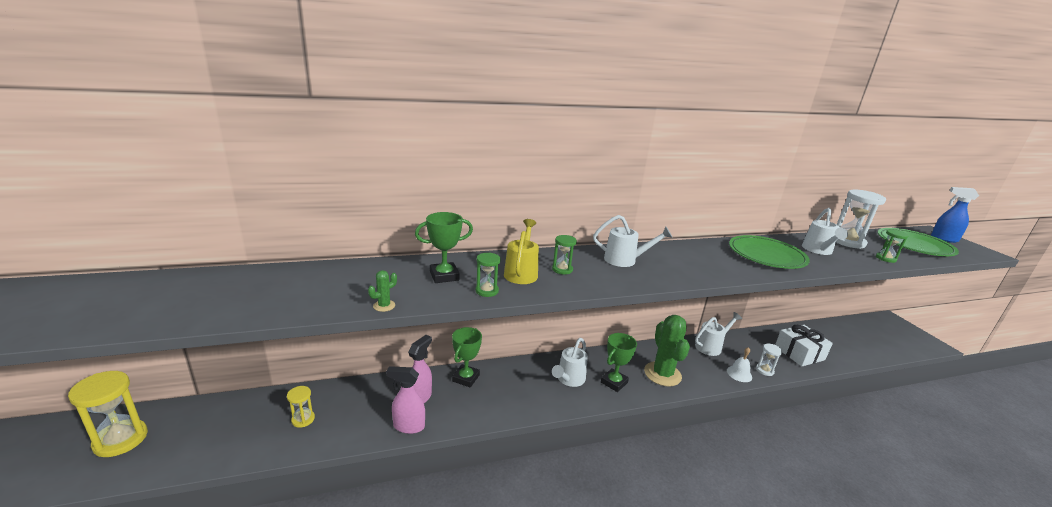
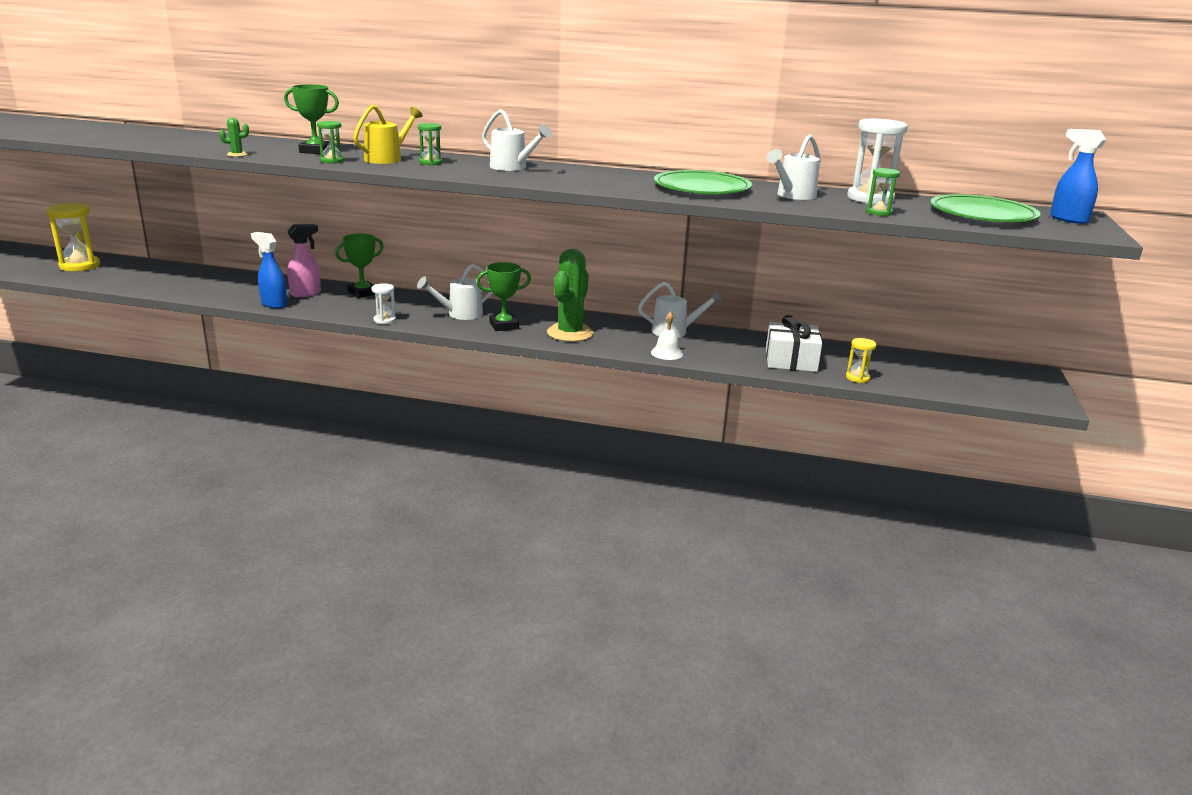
camera: 30 degrees right, 0 degrees up
yellow hourglass [287,386,315,428] -> yellow hourglass moved to [846,338,877,383]
pink spray bottle [386,366,425,434] -> blue spray bottle [251,232,287,308]
white hourglass [756,344,782,376] -> white hourglass moved to [371,283,396,324]

